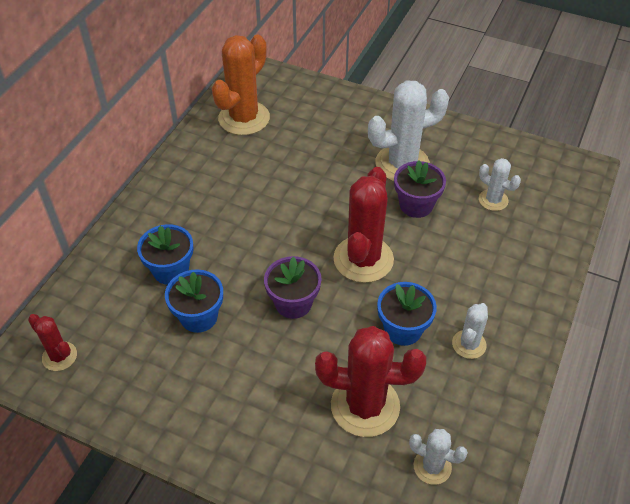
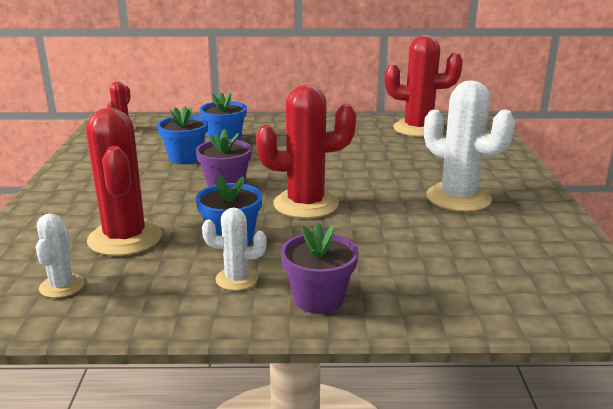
camera: 65 degrees right, 25 degrees down
orange cactus [212,35,270,135] -> red cactus [385,35,463,137]
purple flower pot [394,161,446,218] -> purple flower pot moved to [281,223,359,314]
white cactus [479,158,521,211] -> none

